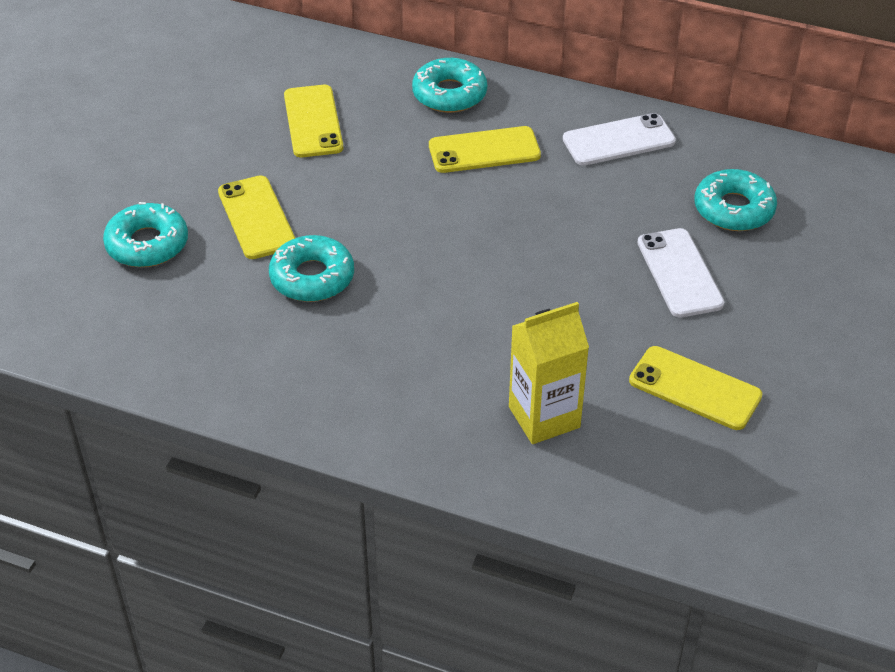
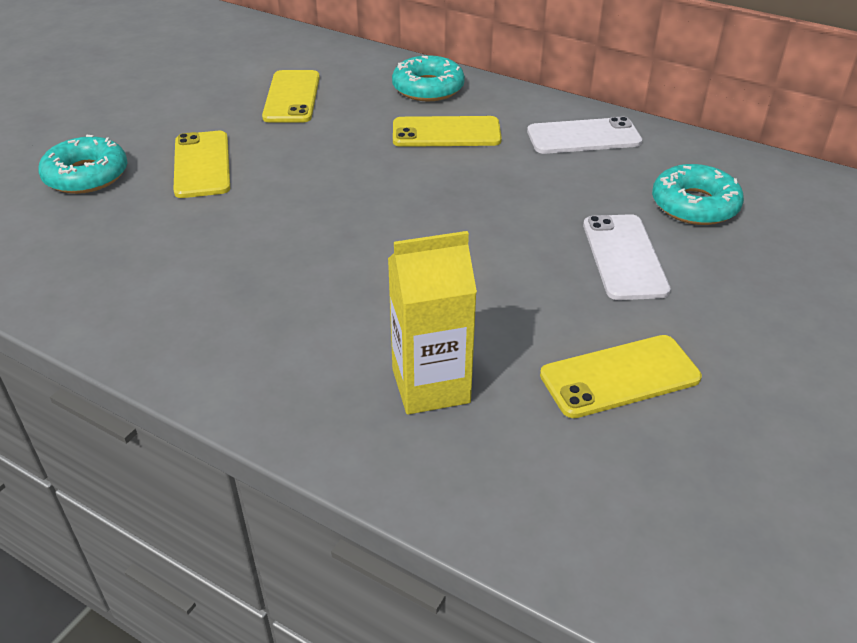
camera: 10 degrees right, 5 degrees down
turquoise donut [269,235,354,302] -> none
yellow phone [629,346,762,430] -> yellow phone turned 60 degrees counterclockwise [540,335,702,418]

